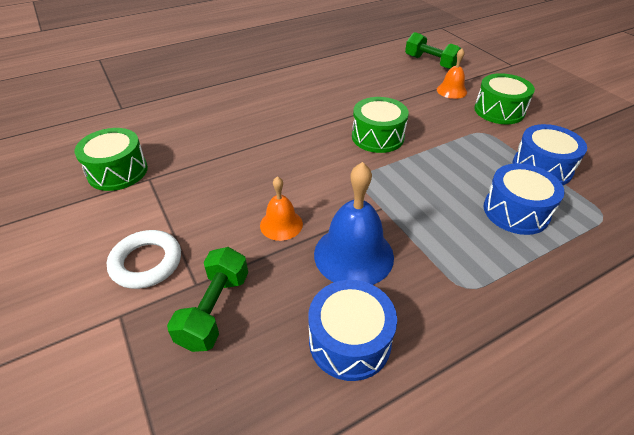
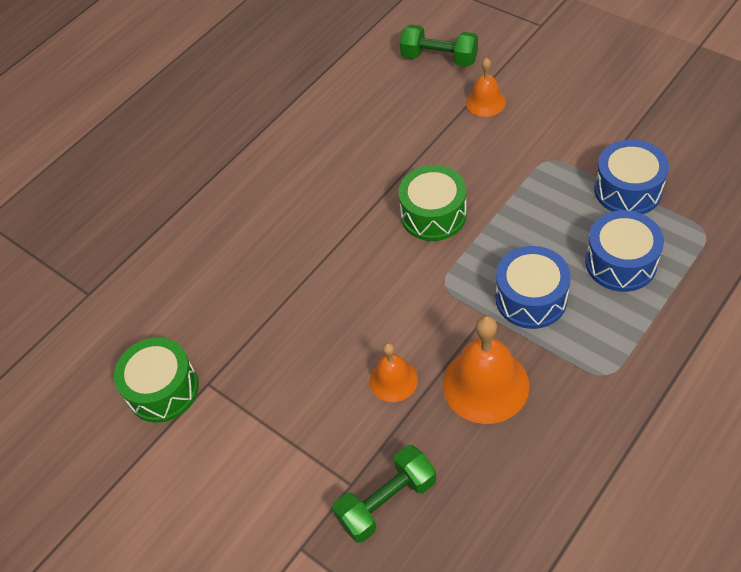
camera: 15 degrees left, 10 degrees up
white ring [107,230,181,289] -> none
green dumbbell [167,247,248,352] -> green dumbbell turned 60 degrees clockwise [332,445,436,543]
blue drum [308,280,397,381] -> blue drum moved to [496,246,571,329]
blue bell [314,162,394,285] -> orange bell [443,315,529,424]
green drum [474,73,535,124] -> none

